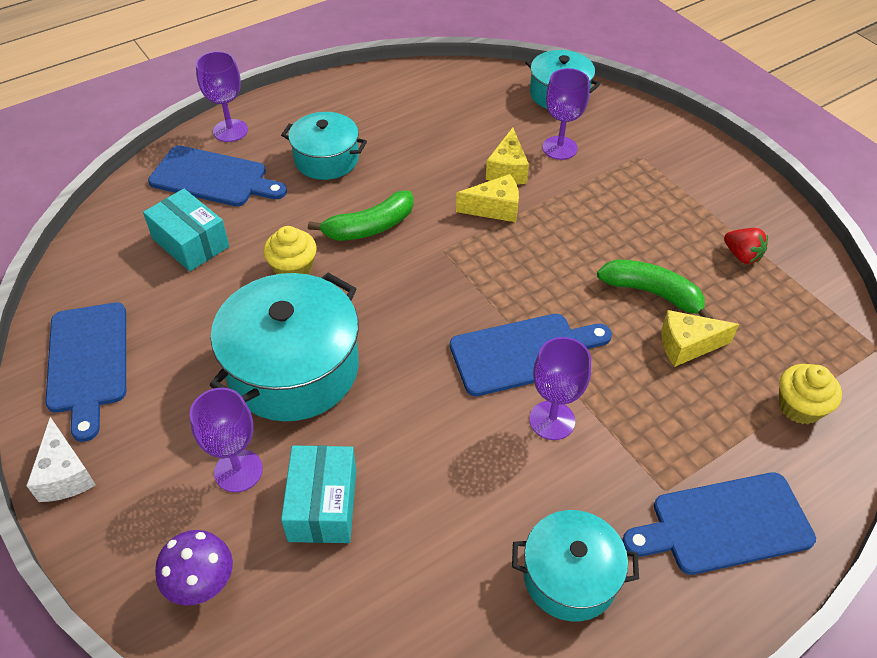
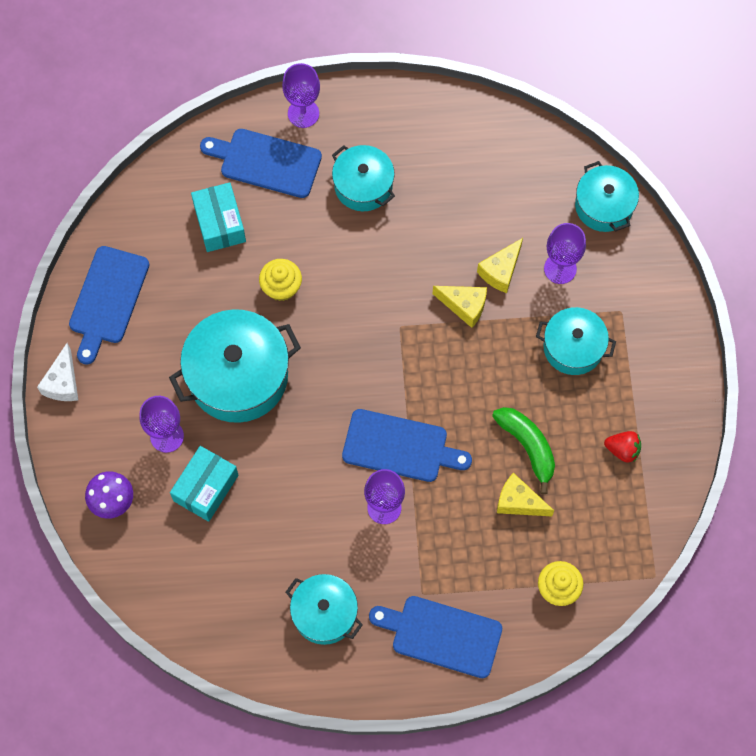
camera: 30 degrees right, 20 degrees up
blue cutting board [148,146,287,206] -> blue cutting board turned 150 degrees clockwise [200,129,322,198]
green banana [308,190,414,241] -> none
red strawberry [724,228,768,264] -> red strawberry turned 60 degrees counterclockwise [604,431,641,463]
none -> turquoise pot [536,307,616,375]

